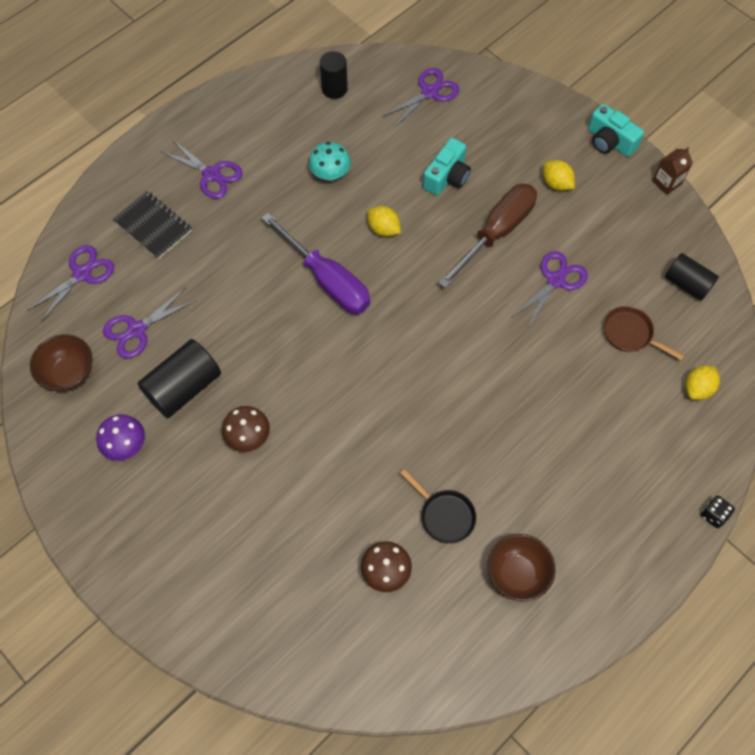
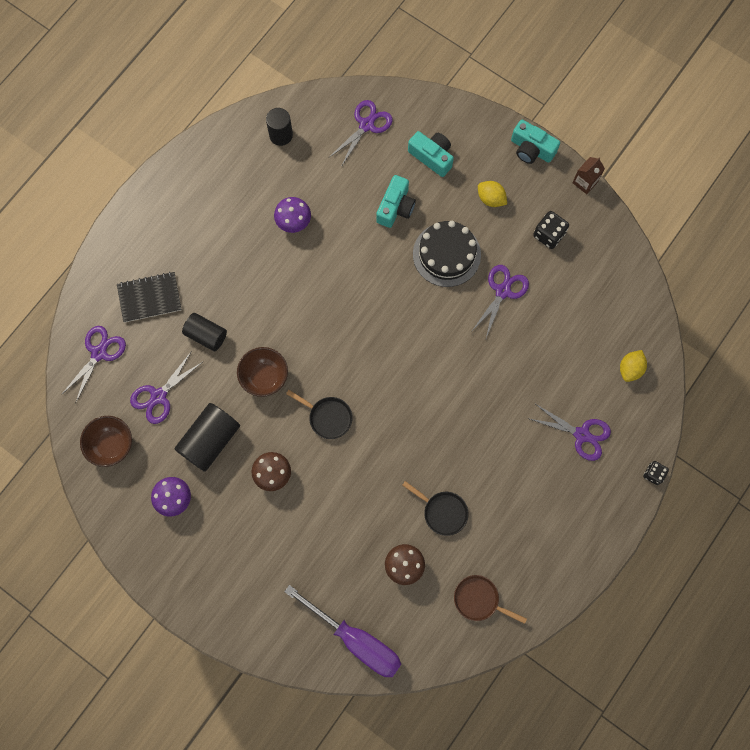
camera: 10 degrees left, 10 degrees up
black notebook [113,191,192,259] -> black notebook turned 45 degrees counterclockwise [117,272,182,322]
purple scissors [160,139,243,199] -> purple scissors moved to [530,404,611,461]
purple screwdriver [261,213,370,314] -> purple screwdriver moved to [284,585,401,677]
turquoise mushroom [309,142,351,181] -> purple mushroom [274,197,311,233]
yellow lemon [367,206,401,237] -> none
brown screwdriver [439,184,537,288] -> black cake [413,221,481,287]
brown bowl [487,534,556,602] -> brown bowl moved to [237,347,288,397]
brown pan [603,306,684,360] -> brown pan moved to [454,575,527,624]
black cylinder [665,253,719,301] -> black cylinder moved to [182,313,227,351]
none -> black pan [286,390,353,439]
none -> turquoise camera [408,131,454,177]
none -> black dice [533,211,569,249]

